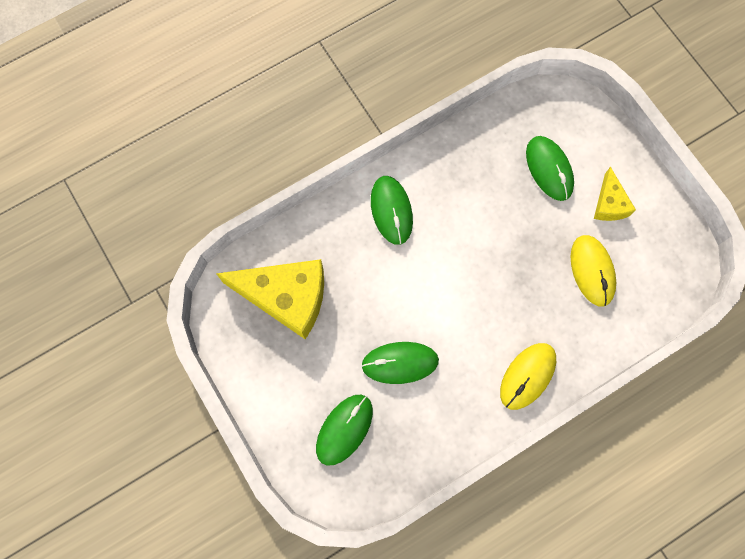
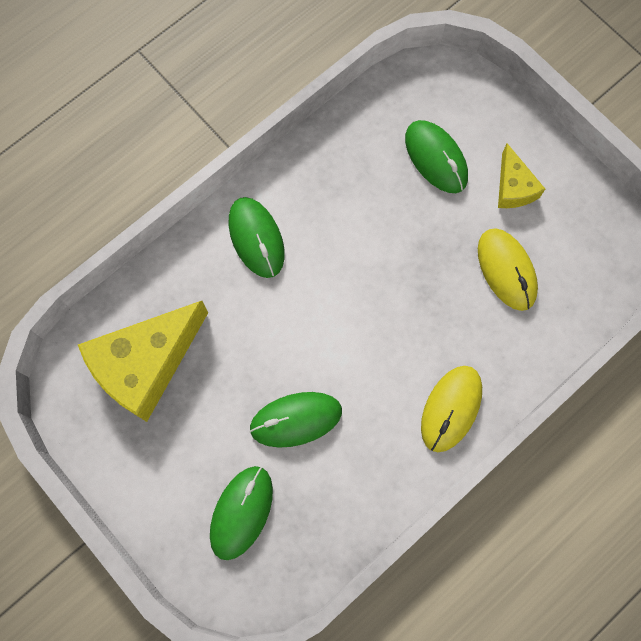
camera: 10 degrees left, 0 degrees up
yellow cheese [216,259,324,339] -> yellow cheese turned 135 degrees clockwise [78,301,208,422]

